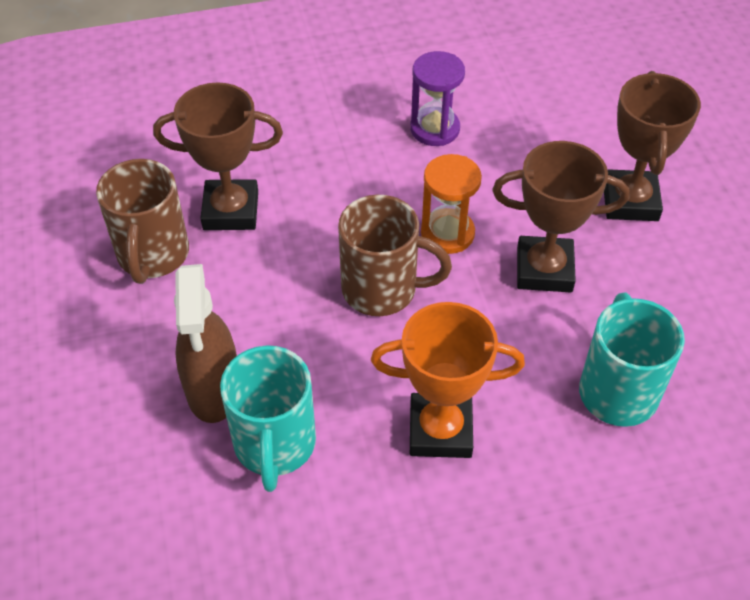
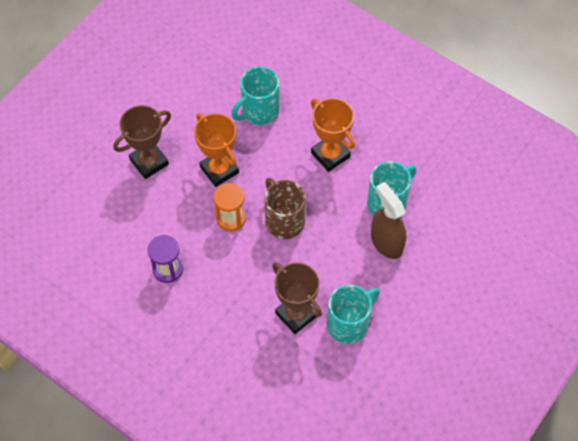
camera: 130 degrees left, 10 degrees up
brown mug [96,159,189,284] -> turquoise mug [327,284,380,344]
brown spray bottle [174,264,237,423] -> brown spray bottle turned 75 degrees counterclockwise [371,182,406,259]
brown trophy [492,141,629,292] -> orange trophy [194,113,239,187]

